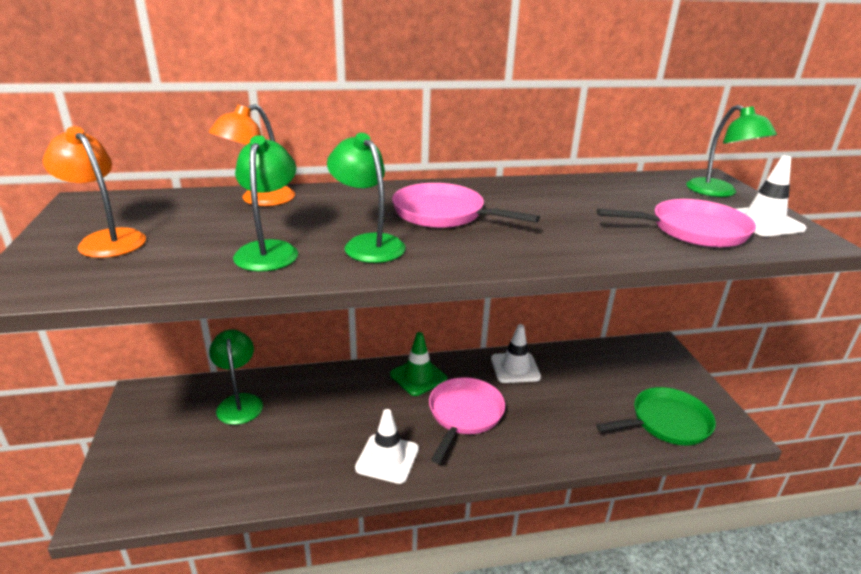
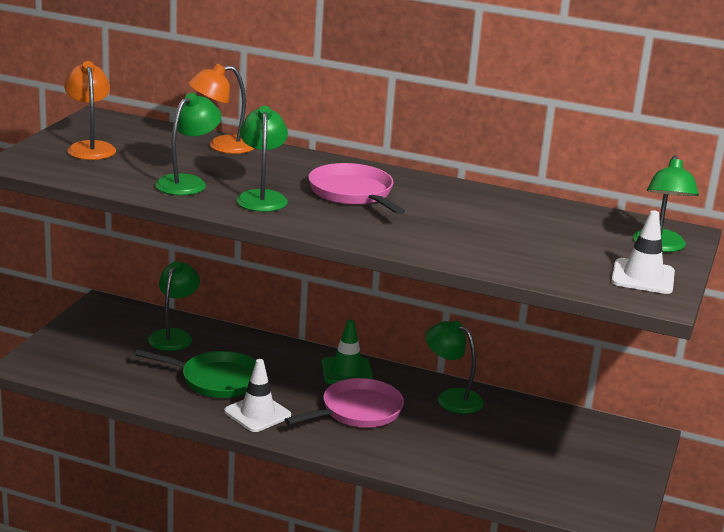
camera: 30 degrees right, 5 degrees down
white traffic cone [491,324,541,383] -> green lamp [425,321,484,414]
green pan [596,387,716,445] -> green pan moved to [134,349,256,398]
pink pan [597,199,756,247] -> none

